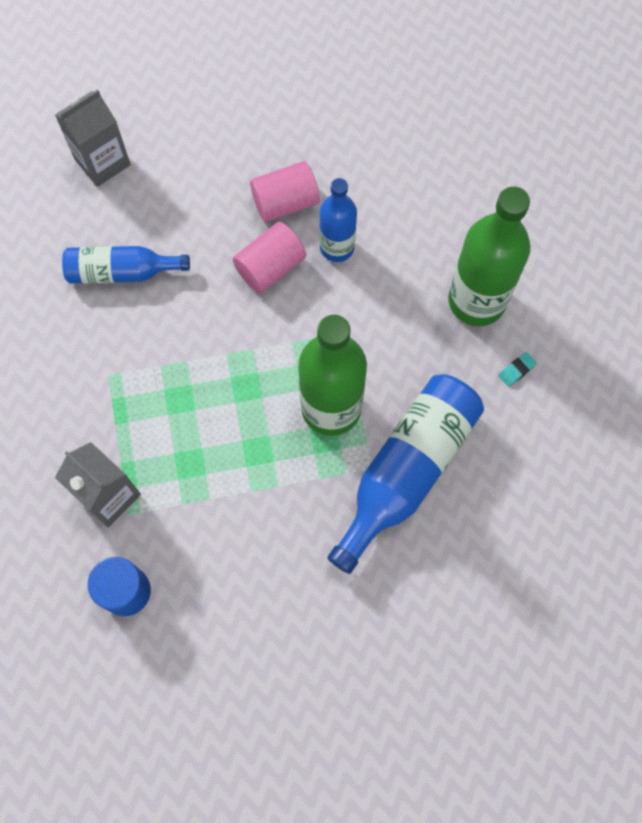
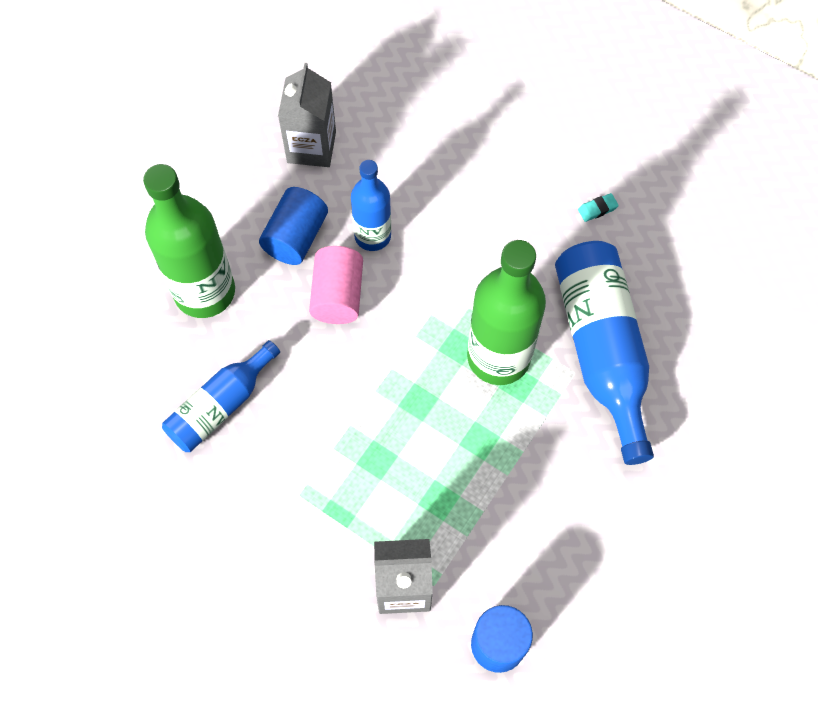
camera: 45 degrees left, 5 degrees down
grey carton [55,89,131,187] -> grey carton moved to [278,63,336,167]
pink cylinder [250,161,320,222] -> blue cylinder [259,187,328,265]
green bottle [448,187,530,326] -> green bottle moved to [143,164,235,318]
turquoise eraser [498,352,537,387] -> turquoise eraser turned 60 degrees clockwise [578,193,619,222]

